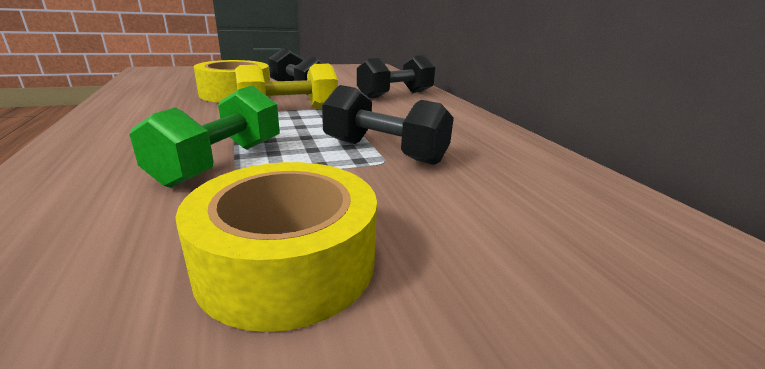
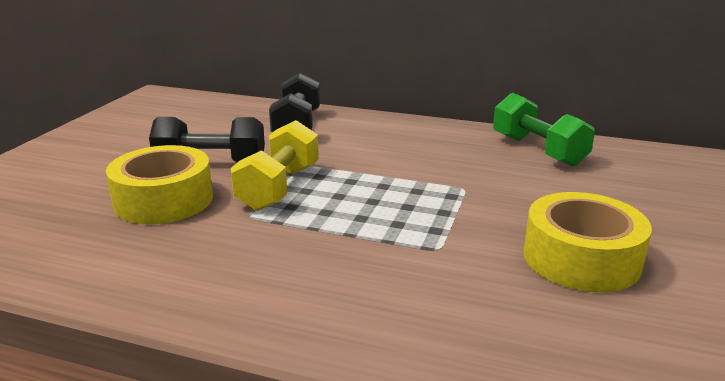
camera: 50 degrees left, 0 degrees up
green dumbbell [130,85,279,188] -> green dumbbell moved to [493,93,595,167]
black dumbbell [322,85,454,165] -> none

